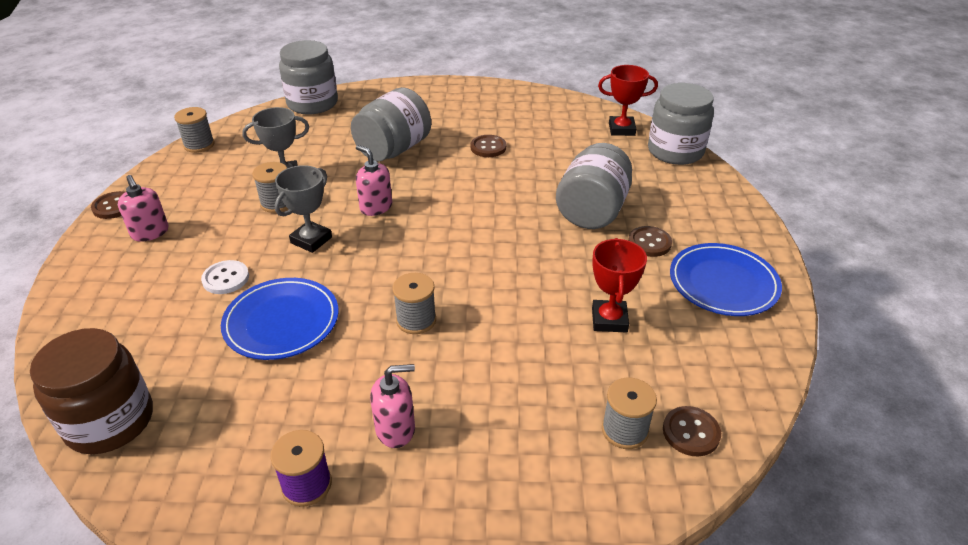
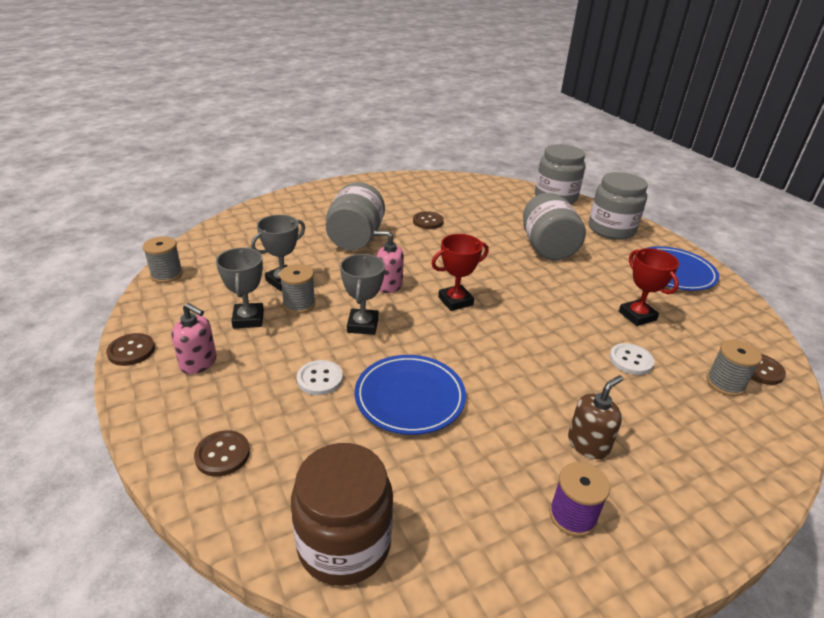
camera: 30 degrees left, 5 degrees down
grey jar [279,40,338,114] -> grey jar moved to [589,172,648,240]
pink soap dispenser [370,364,415,448] -> brown soap dispenser [568,375,623,459]
grey spool [393,273,436,334] -> none
red trophy [598,65,658,136] -> red trophy moved to [431,234,489,311]
brown button [628,226,672,257] -> brown button moved to [194,430,250,476]
none -> grey trophy [216,248,264,328]
none -> white button [609,343,654,375]

